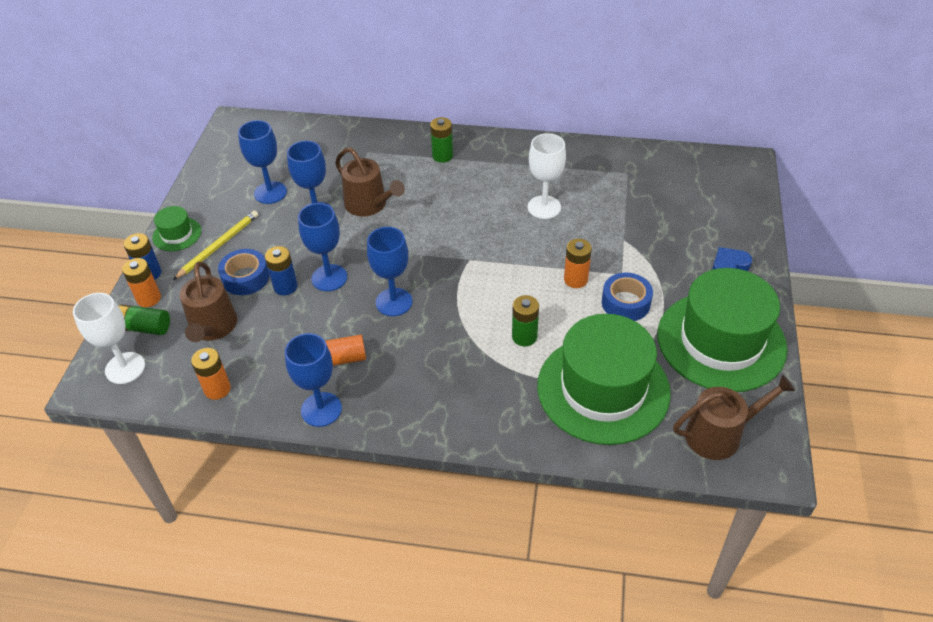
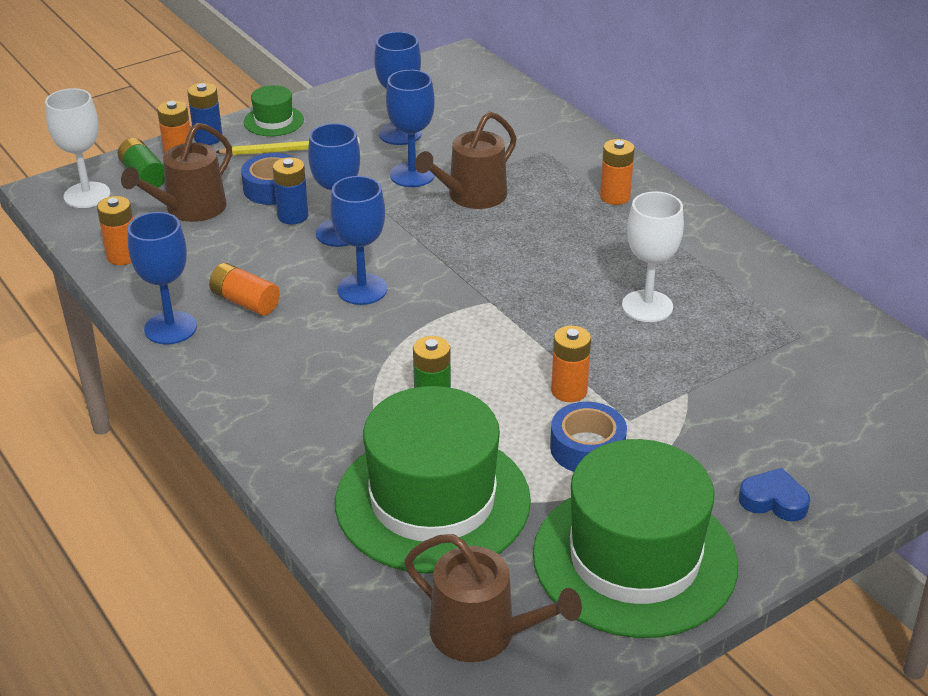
camera: 45 degrees right, 10 degrees down
brown watering can [335,147,405,216] -> brown watering can turned 45 degrees clockwise [415,112,517,209]
green battery [430,117,453,163] -> orange battery [600,139,635,205]

